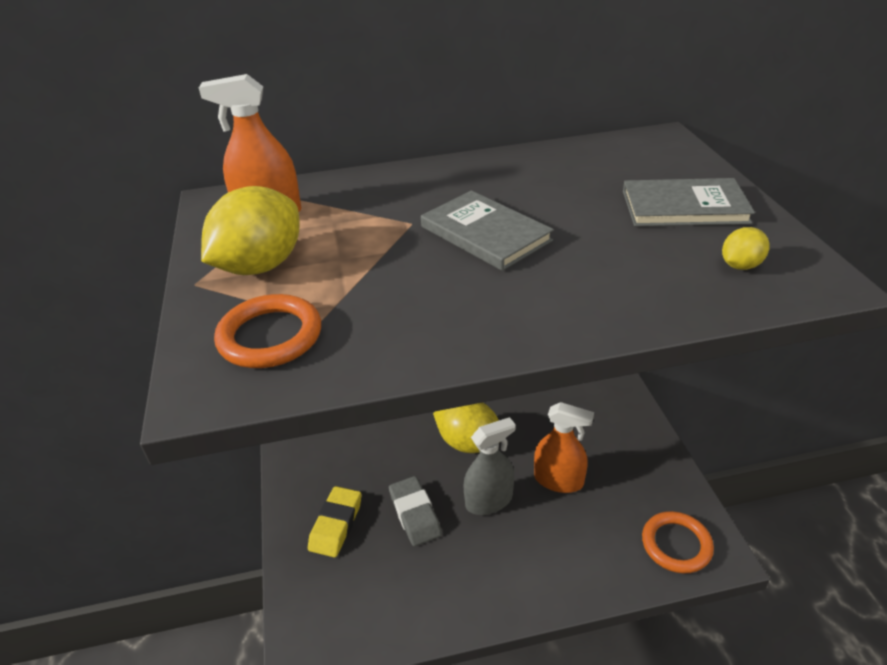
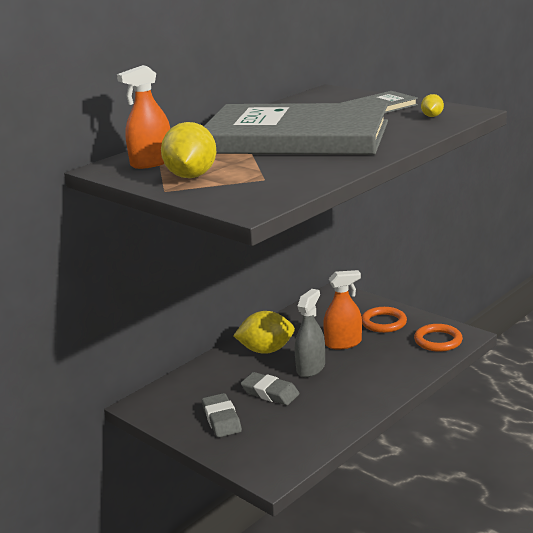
camera: 35 degrees left, 15 degrees down
orange ring [214,294,321,368] -> orange ring moved to [362,307,407,333]
yellow eraser [308,486,362,557] -> grey eraser [202,393,242,437]
grey book [421,190,554,271] -> grey book [204,103,388,155], size x2.40

